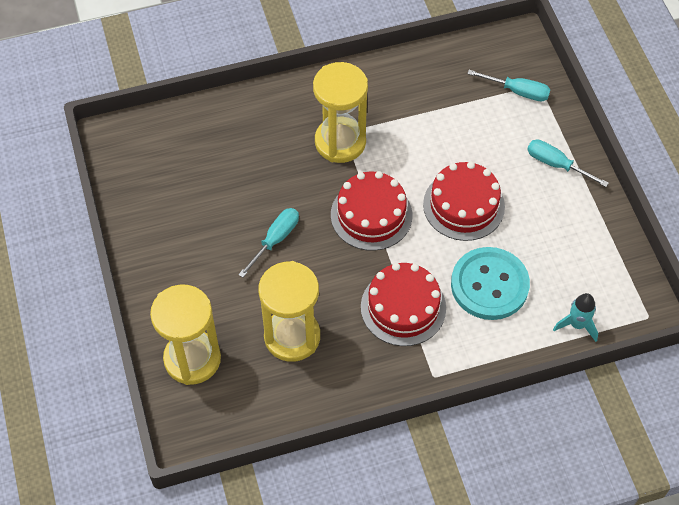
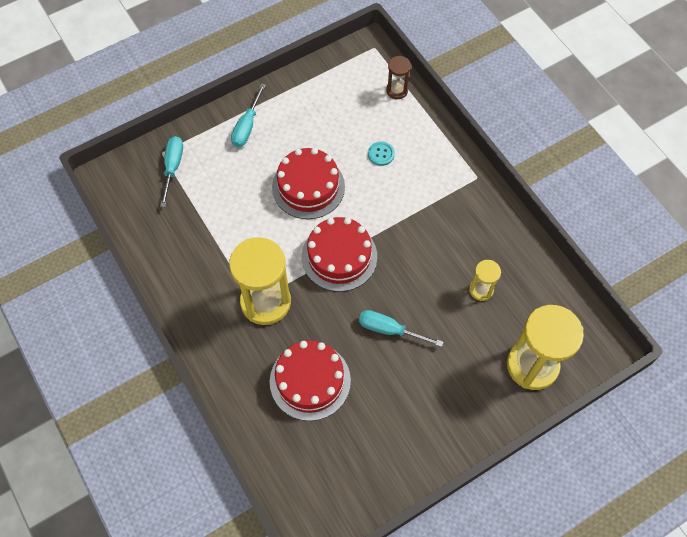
camera: 105 degrees left, 5 degrees up
yellow hourglass [258,261,320,362] -> yellow hourglass [469,260,501,301], size x0.49
red cake [361,263,446,346] -> red cake moved to [270,340,351,421]
turquoise button [451,247,530,320] -> turquoise button [368,141,395,166], size x0.41
turquoise rocket [553,293,598,342] -> brown hourglass [386,56,411,99]

